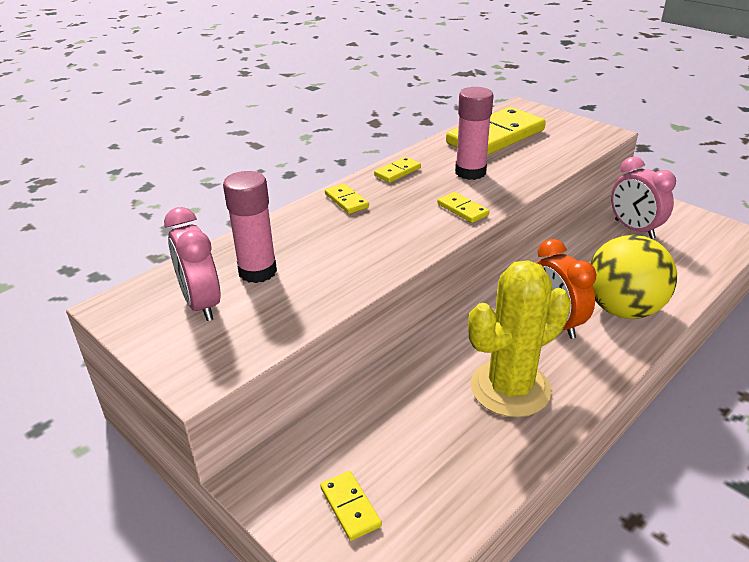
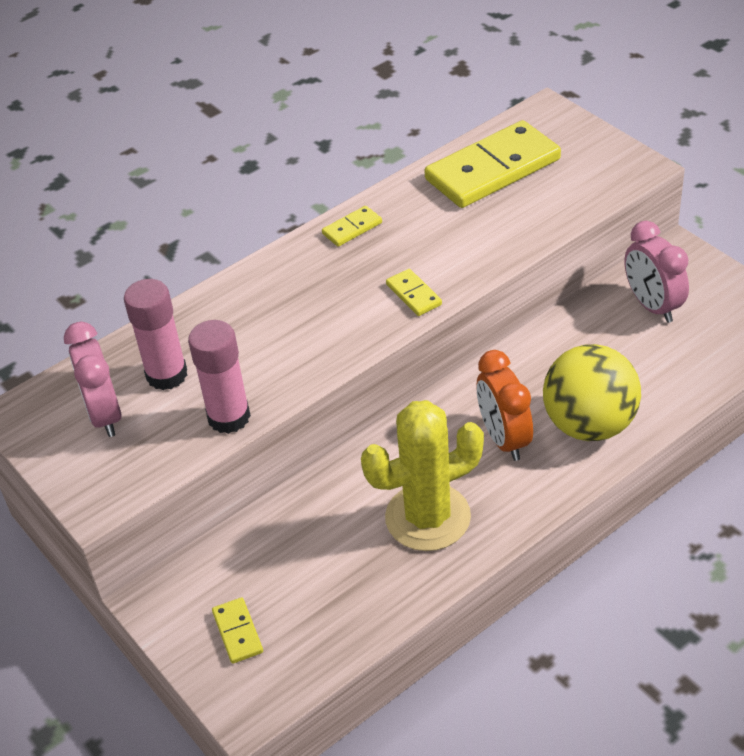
camera: 10 degrees right, 10 degrees up
yellow domino [325,183,369,214] -> none
pink glue stick [455,87,493,180] -> pink glue stick moved to [188,320,251,434]

